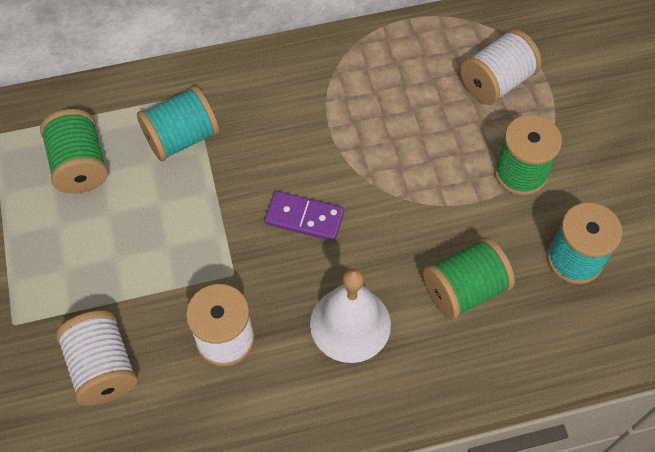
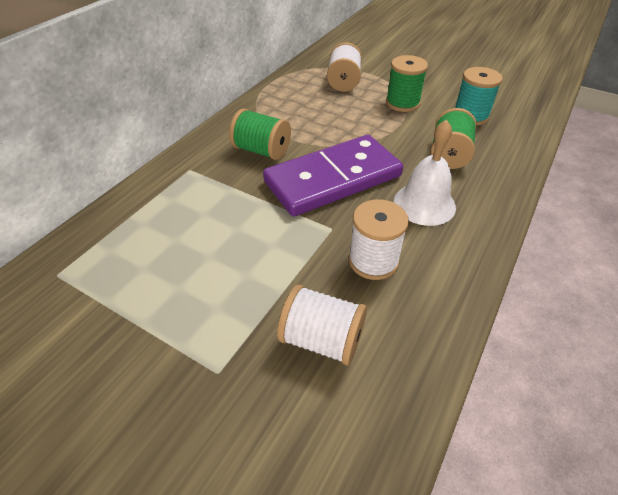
camera: 45 degrees left, 15 degrees down
green spool [40,109,108,194] -> green spool moved to [229,109,291,160]
turquoise spool [137,86,219,161] -> none
purple domino [265,191,344,241] -> purple domino [263,135,403,216], size x2.27

